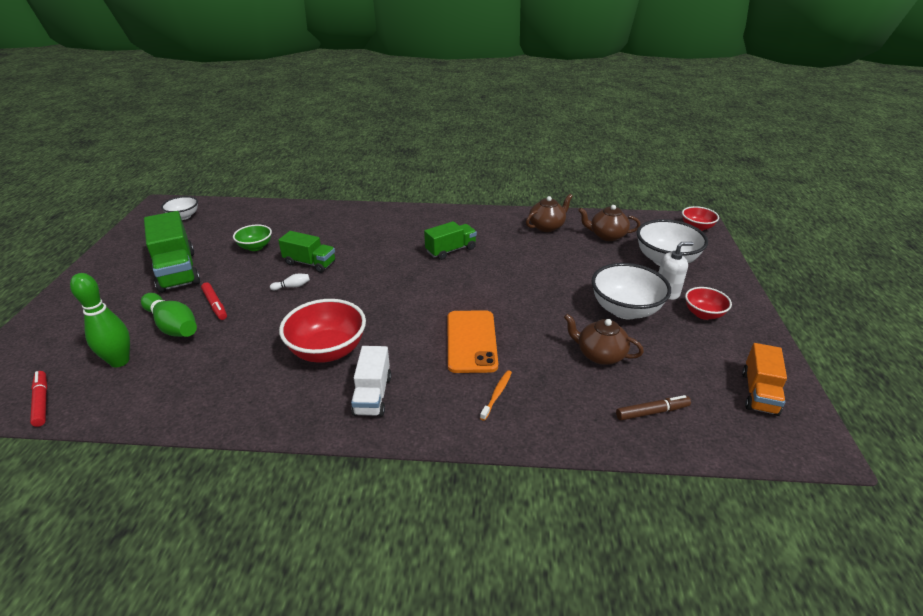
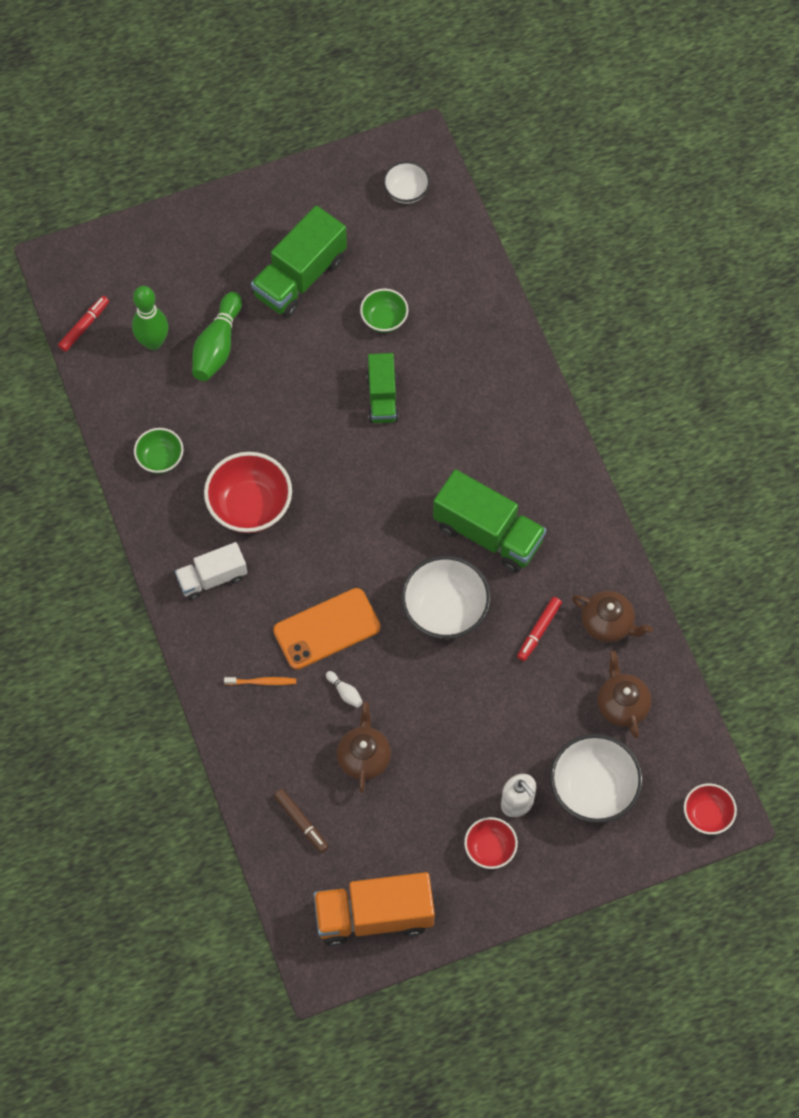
camera: 65 degrees right, 30 degrees up
red marker [201,282,227,320] -> red marker moved to [517,597,562,661]
white bowling pin [270,274,310,290] -> white bowling pin moved to [326,671,363,708]
green truck [424,221,477,260] -> green truck [433,469,546,573], size x1.61
white bowl [591,263,671,319] -> white bowl moved to [401,555,491,639]
orange truck [742,343,787,416] -> orange truck [314,872,435,946], size x1.61
none -> green bowl [134,428,184,474]

